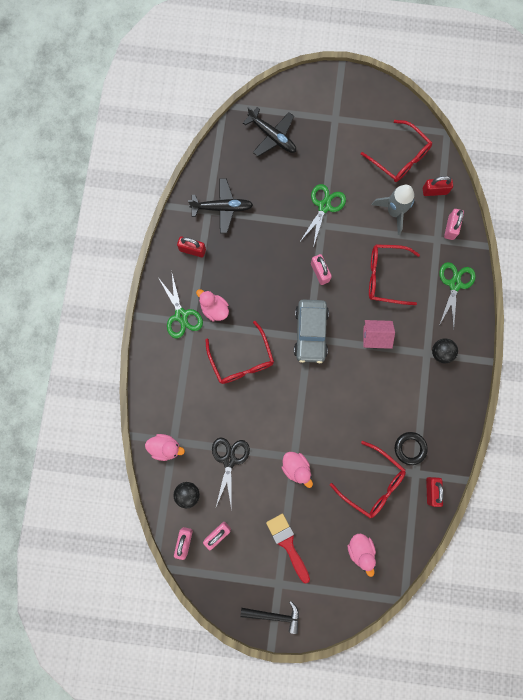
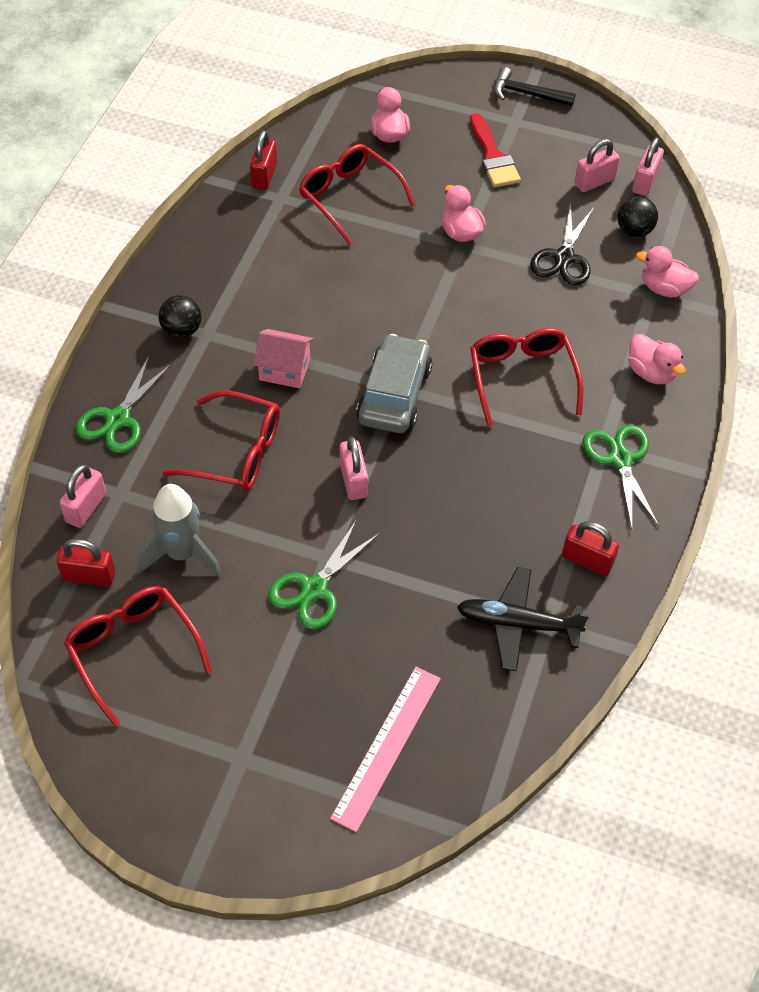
camera: 170 degrees left, 25 degrees down
pink duck [196,289,229,321] -> pink duck moved to [628,334,686,384]
black plane [243,107,296,157] -> pink ruler [330,667,441,832]
black ring [395,432,428,465] -> none

